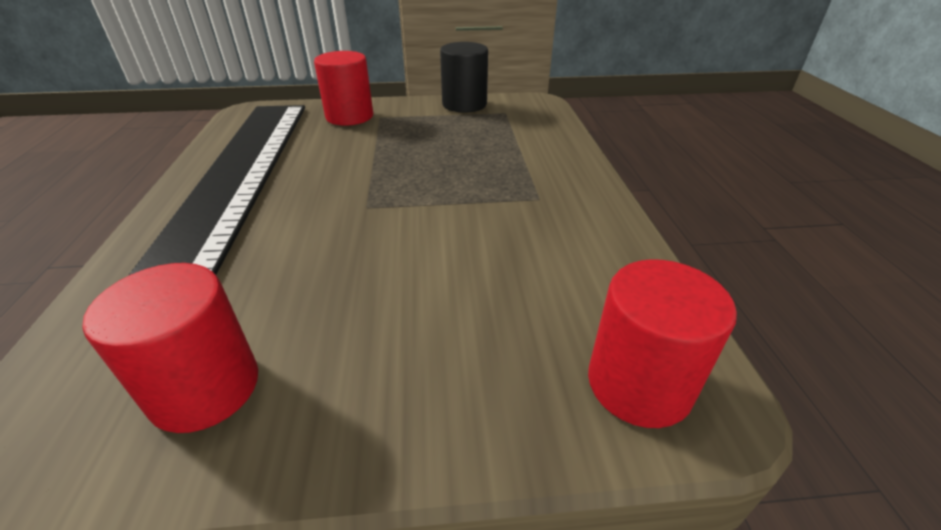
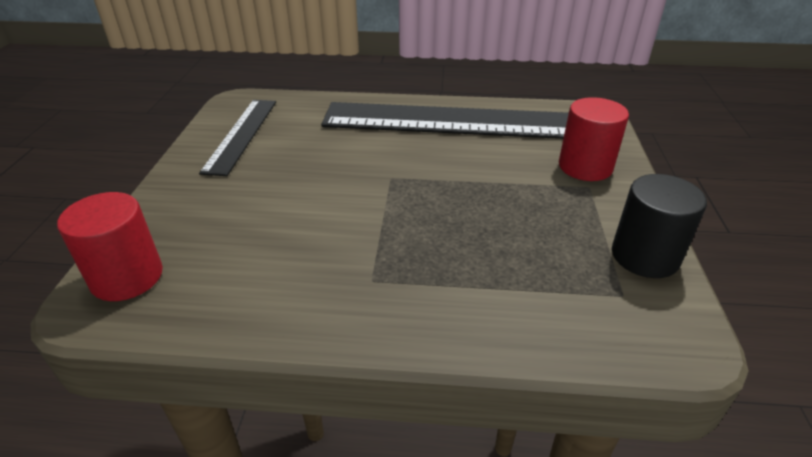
camera: 100 degrees right, 0 degrees up
red cylinder [83,263,258,433] -> black ruler [199,100,276,176]

